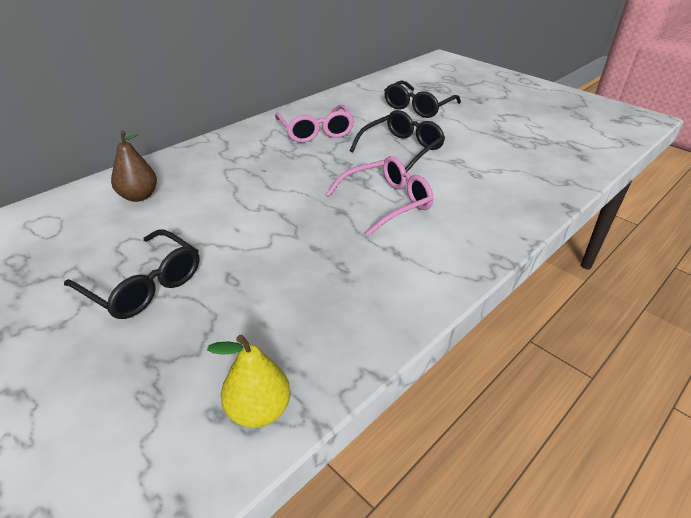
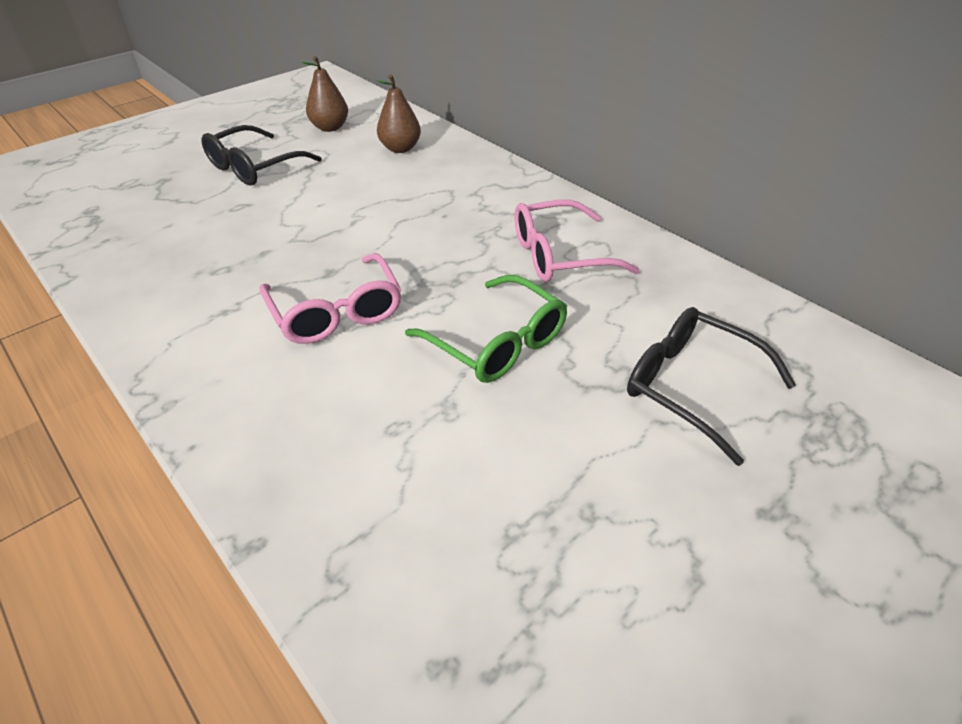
camera: 95 degrees right, 5 degrees up
yellow pear [207,334,291,428] -> none
black glasses [350,110,445,172] -> green glasses [405,275,567,383]
none -> brown pear [301,56,348,132]

